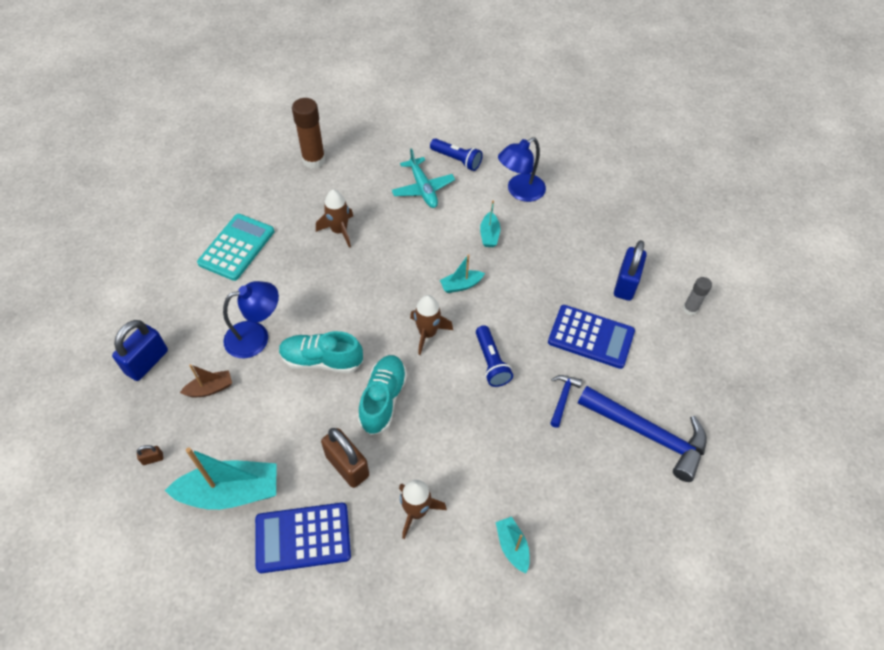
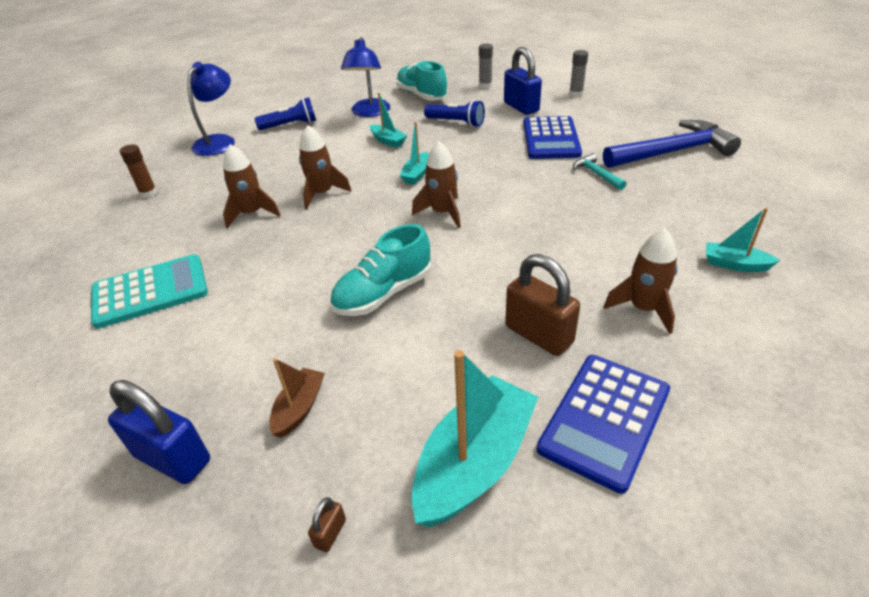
camera: 45 degrees left, 15 degrees down
blue padlock [112,320,168,381] -> blue padlock turned 45 degrees counterclockwise [108,380,210,484]
turquoise calculator [197,214,274,281] -> turquoise calculator turned 90 degrees clockwise [91,254,208,329]
blue lamp [223,281,279,358] -> blue lamp moved to [187,62,235,156]
brown glue stick [292,98,325,169] -> brown glue stick [120,144,158,198], size x0.57
brown padlock [321,428,369,488] -> brown padlock turned 45 degrees clockwise [505,254,580,356]
turquoise shoe [358,355,407,435] -> turquoise shoe moved to [396,61,448,101]
turquoise plane [392,148,455,208] -> none
blue flashlight [476,325,513,387] -> blue flashlight moved to [424,100,485,127]
blue calculator [548,305,635,369] -> blue calculator turned 120 degrees clockwise [523,116,582,159]
blue hammer [550,375,582,428] -> turquoise hammer [573,153,626,190]
none -> brown rocket [299,125,352,209]
none -> grey glue stick [479,43,493,89]

